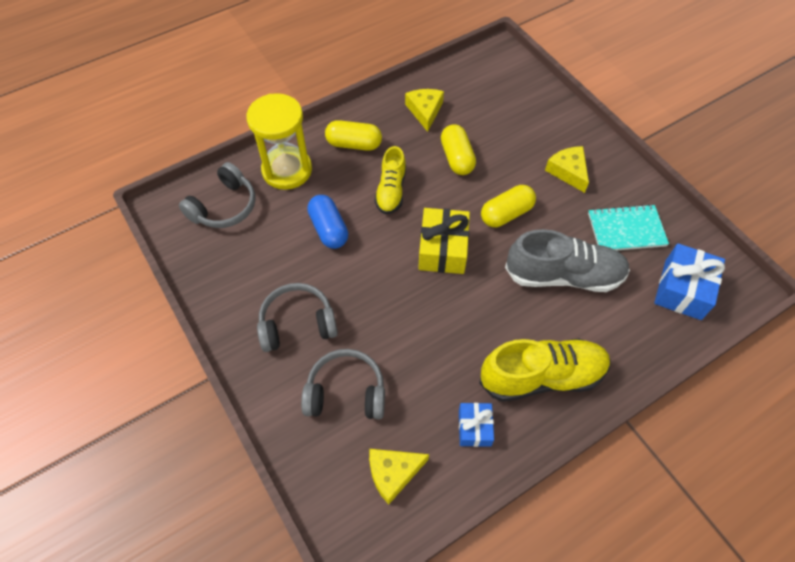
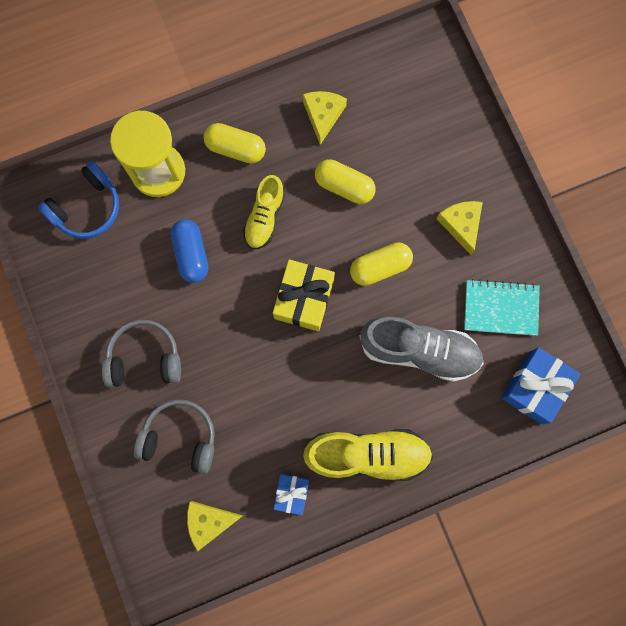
camera: 10 degrees right, 20 degrees up
grey headphones [179,162,256,228] -> blue headphones [38,161,119,239]
yellow capsule [441,125,476,175] -> yellow capsule turned 60 degrees counterclockwise [315,159,376,204]

